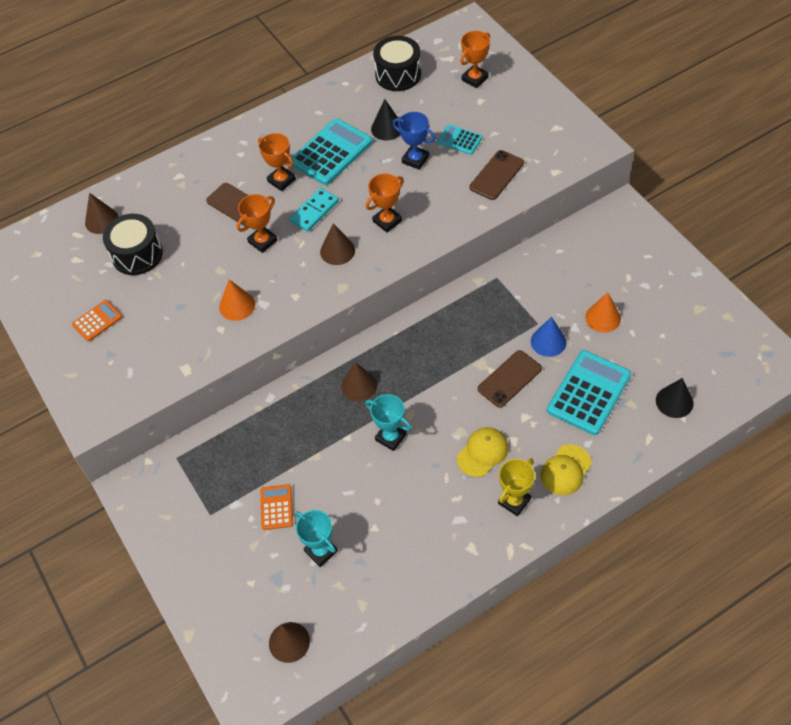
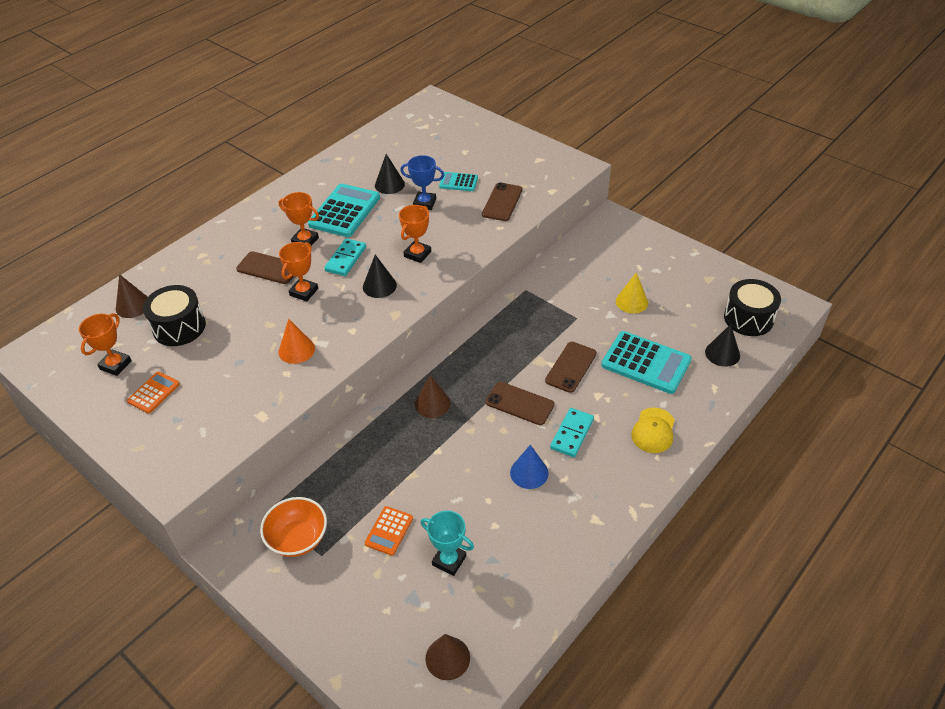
camera: 20 degrees left, 10 degrees down
orange calculator [260,484,293,530] -> orange calculator turned 135 degrees counterclockwise [364,506,413,556]
brown cone [320,223,355,265] -> black cone [363,255,397,298]
turquoise trophy [365,394,411,451] -> none
black drum [373,36,421,91] -> black drum moved to [724,279,781,336]
yellow cap [457,427,508,477] -> turquoise domino [550,408,594,457]
orange trophy [460,31,490,88] -> orange trophy moved to [79,313,132,376]
yellow trophy [498,458,535,516] -> none
blue cone [531,317,566,357] -> blue cone moved to [510,445,549,489]
turquoise calculator [547,350,631,435] -> turquoise calculator turned 105 degrees clockwise [601,331,692,394]
orange cone [585,293,621,333] -> yellow cone [616,272,648,314]
none -> orange bowl [260,497,327,557]
none -> brown phone [486,382,554,425]

